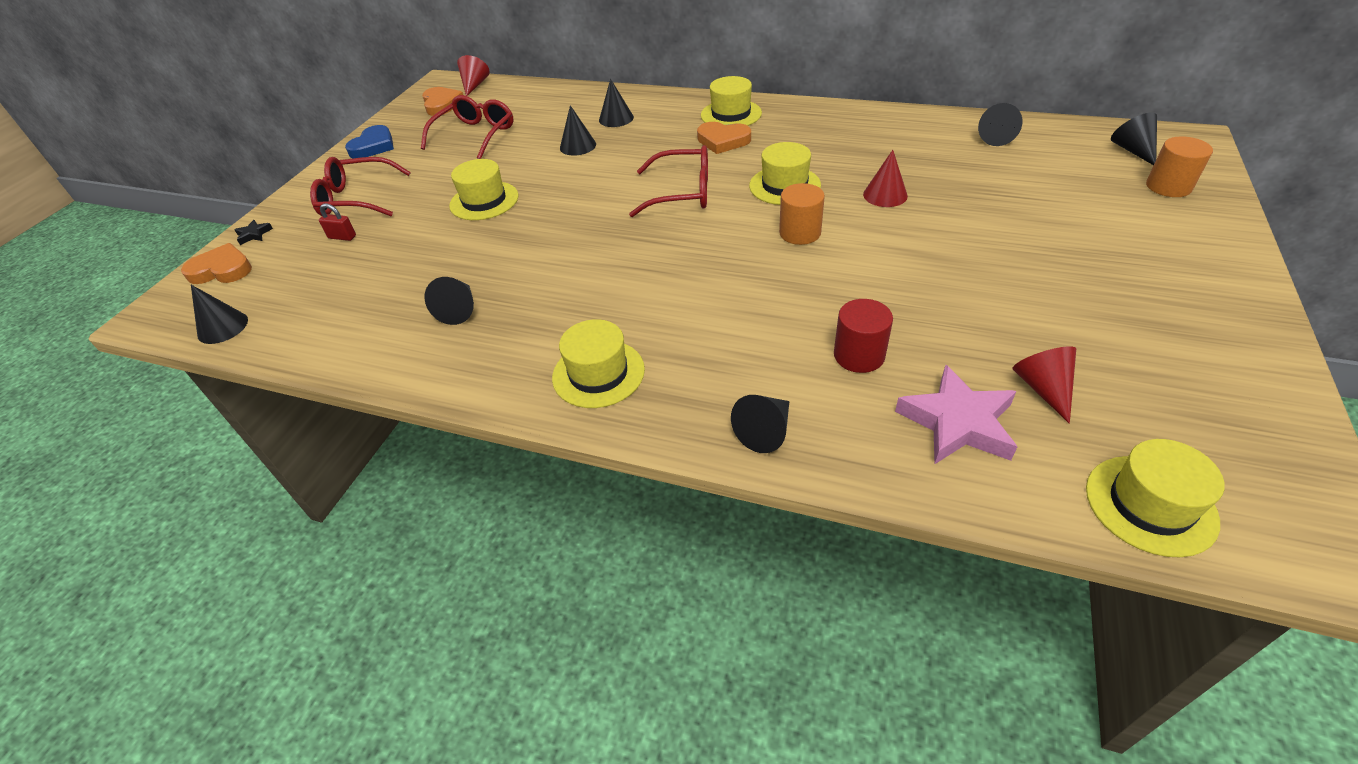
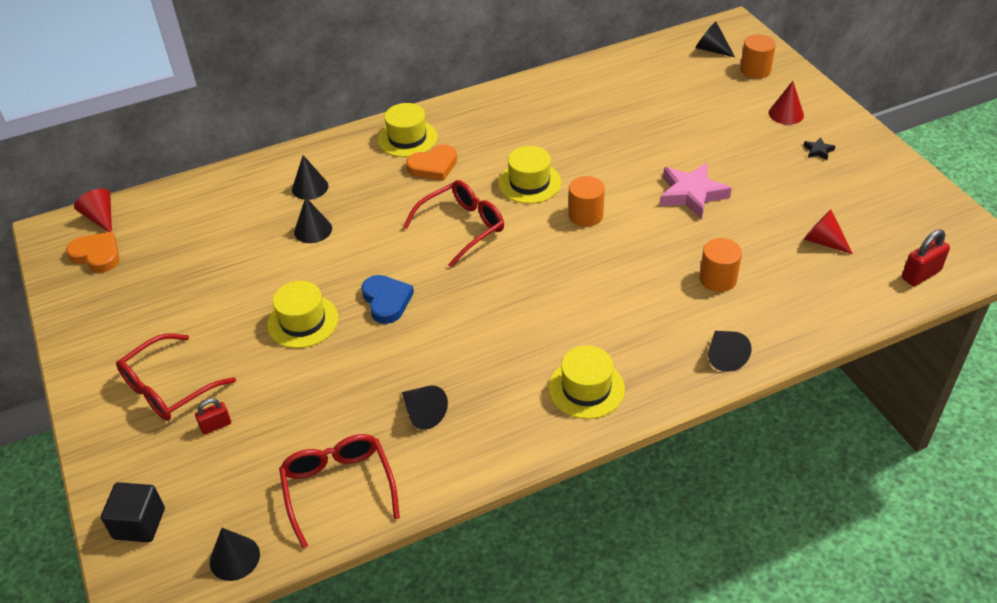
camera: 45 degrees left, 0 degrees up
orange heart [181,243,252,284] -> black cube [101,482,165,542]
black star [234,220,273,245] -> black star moved to [803,137,835,160]
blue heart [345,125,394,158] -> blue heart moved to [362,275,414,324]
red glasses [421,95,514,159] -> red glasses moved to [279,434,400,549]
red cylinder [834,299,893,373] -> orange cylinder [699,238,742,292]
red cone [863,150,908,207] -> red cone moved to [768,81,804,125]
pink star [895,365,1017,465] -> pink star moved to [660,163,732,219]
black cone [978,103,1022,146] -> none
yellow hat [1086,439,1225,557] -> red padlock [902,229,950,286]

